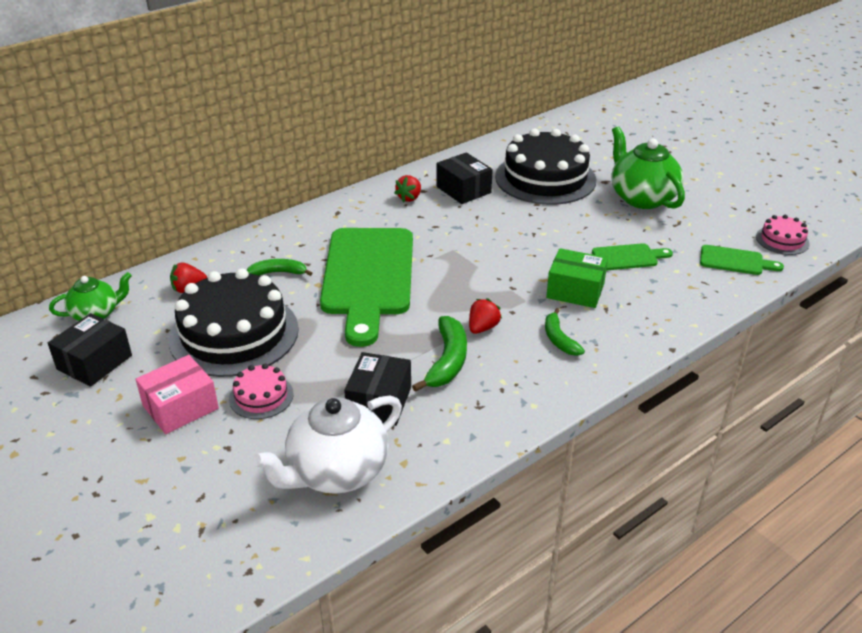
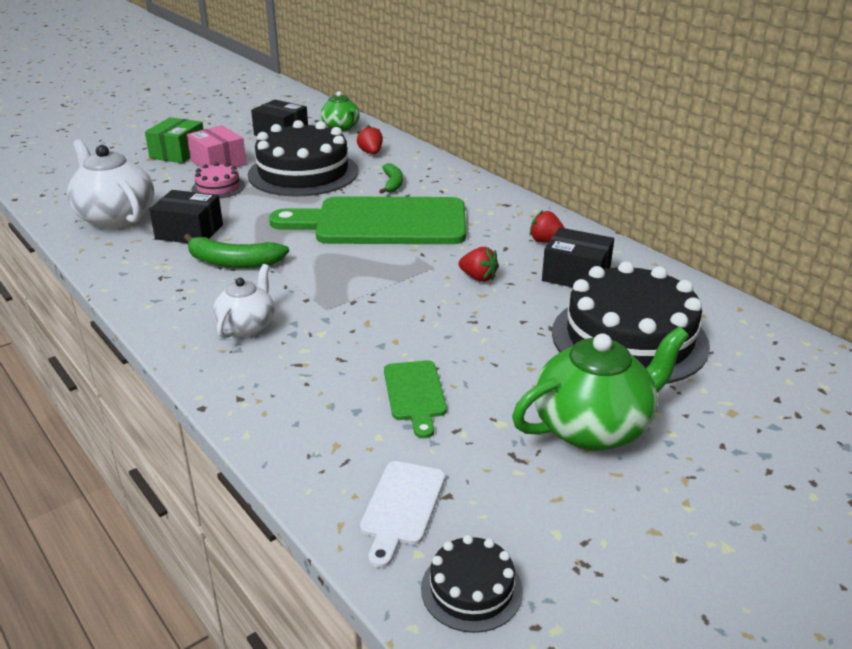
camera: 90 degrees right, 5 degrees down
black box [436,152,493,204] -> black box turned 60 degrees clockwise [542,227,614,288]
red strawberry [469,298,502,334] -> red strawberry moved to [459,247,499,282]
green banana [545,308,585,356] -> white teapot [213,264,274,339]
green box [546,248,608,308] -> green box moved to [145,117,203,163]
green cutting board [700,245,784,275] -> white cutting board [360,461,445,568]
pink cake [756,215,810,255] -> black cake [421,535,523,633]

